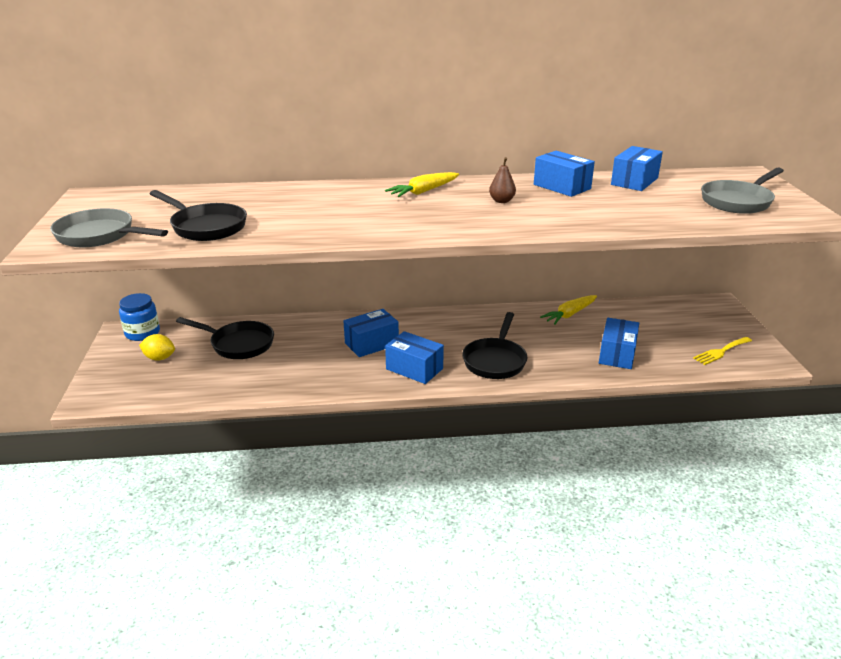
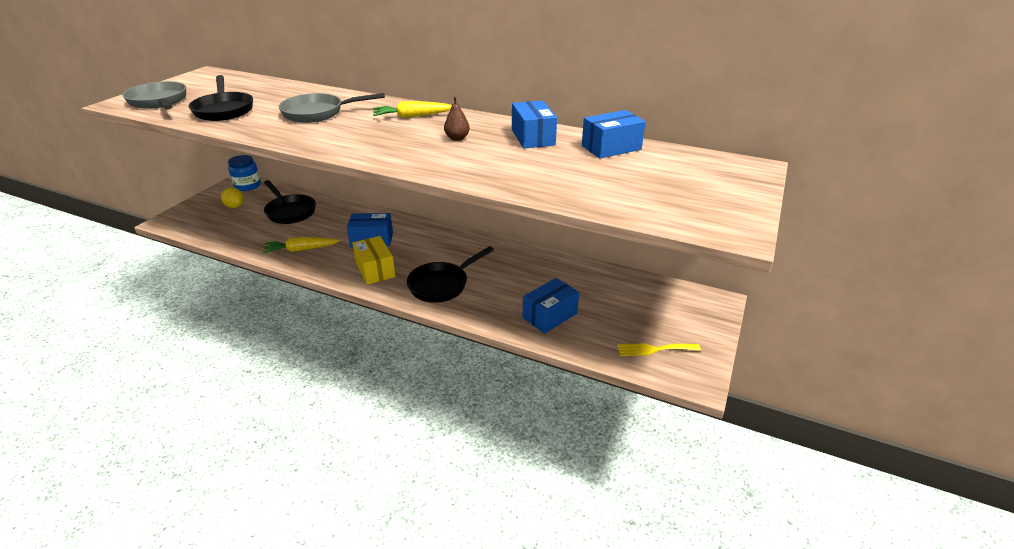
camera: 30 degrees right, 5 degrees up
blue box [385,331,444,384] -> yellow box [352,236,396,285]
yellow carrot [540,295,597,325] -> yellow carrot moved to [263,237,340,253]
grey pan [701,167,784,214] -> grey pan moved to [279,93,385,123]

